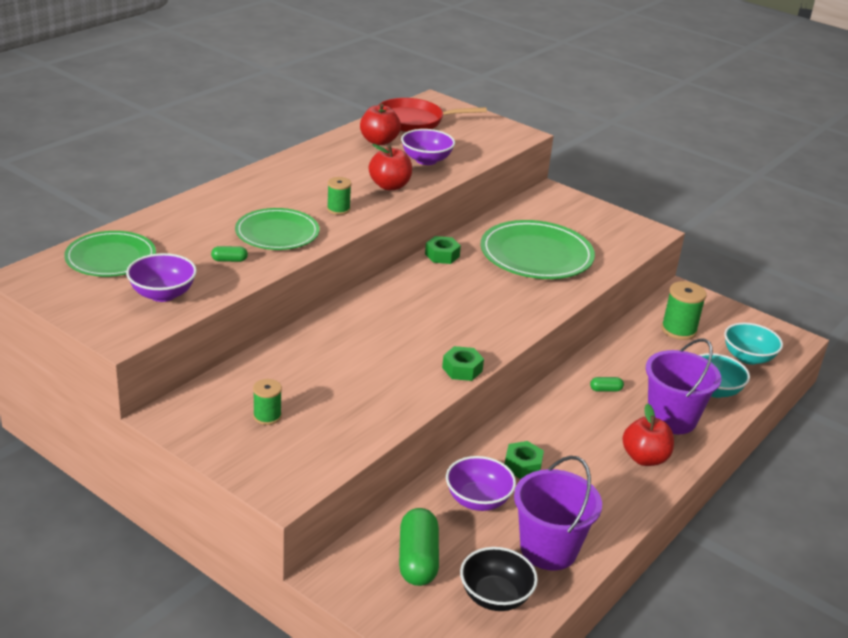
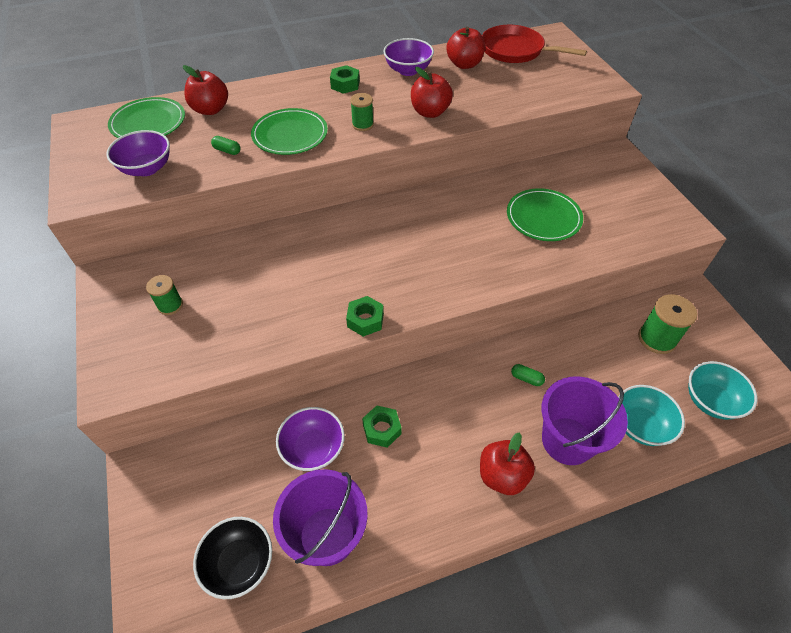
camera: 35 degrees right, 20 degrees up
green capsule [399,508,439,586] -> none
purple bowl [401,129,455,165] -> purple bowl moved to [383,38,434,76]
green nut [425,236,461,264] -> green nut moved to [330,65,360,94]
green plate [480,220,595,279] -> green plate [507,188,583,241], size x0.66
none -> red apple [183,65,228,115]

